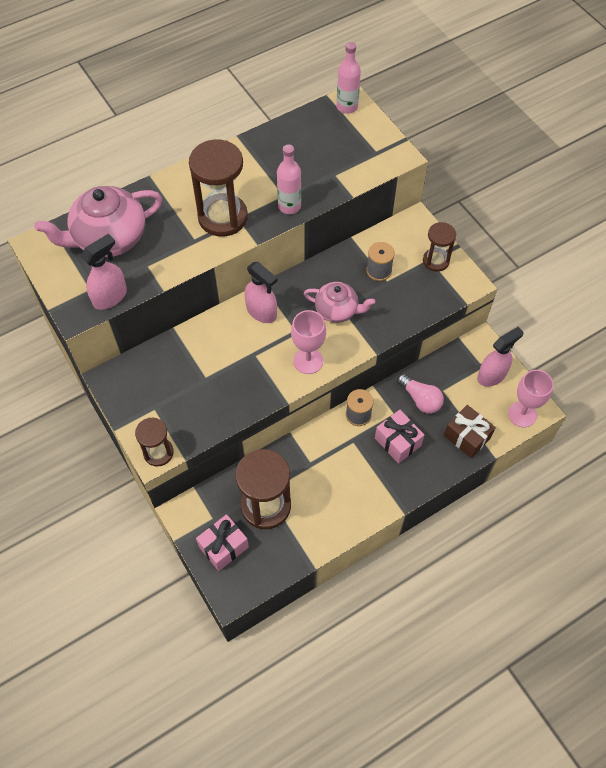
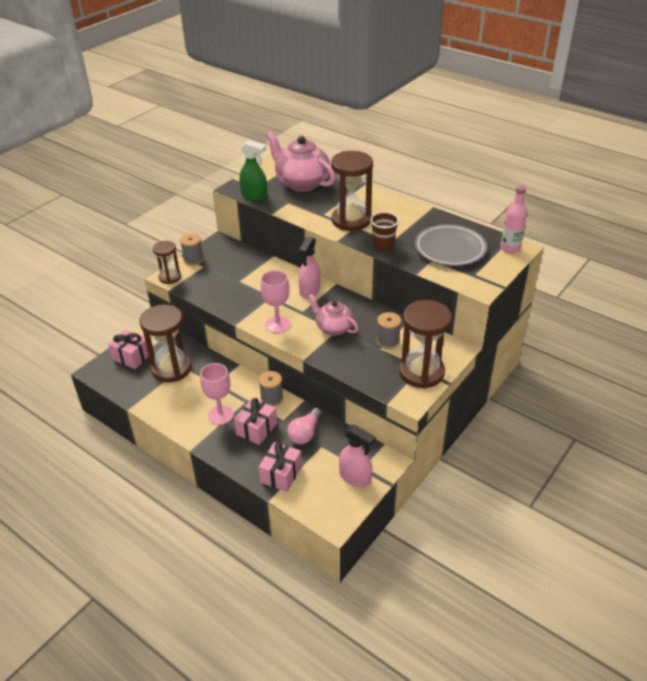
camera: 70 degrees right, 20 degrees down
pink spray bottle [81,234,127,310] -> green spray bottle [239,140,267,201]
pink bottle [277,144,301,214] -> brown cup [370,212,399,251]
pink teapot [304,282,375,323] -> pink teapot turned 135 degrees clockwise [308,294,359,336]
brown hourglass [423,222,456,272] -> brown hourglass [399,300,452,389], size x1.75
brown gift [444,405,496,458] -> pink gift [259,442,302,492]
pink goblet [508,370,554,427] -> pink goblet moved to [200,363,234,425]
none -> grey spool [180,234,204,266]
none -> grey plate [415,224,487,266]

